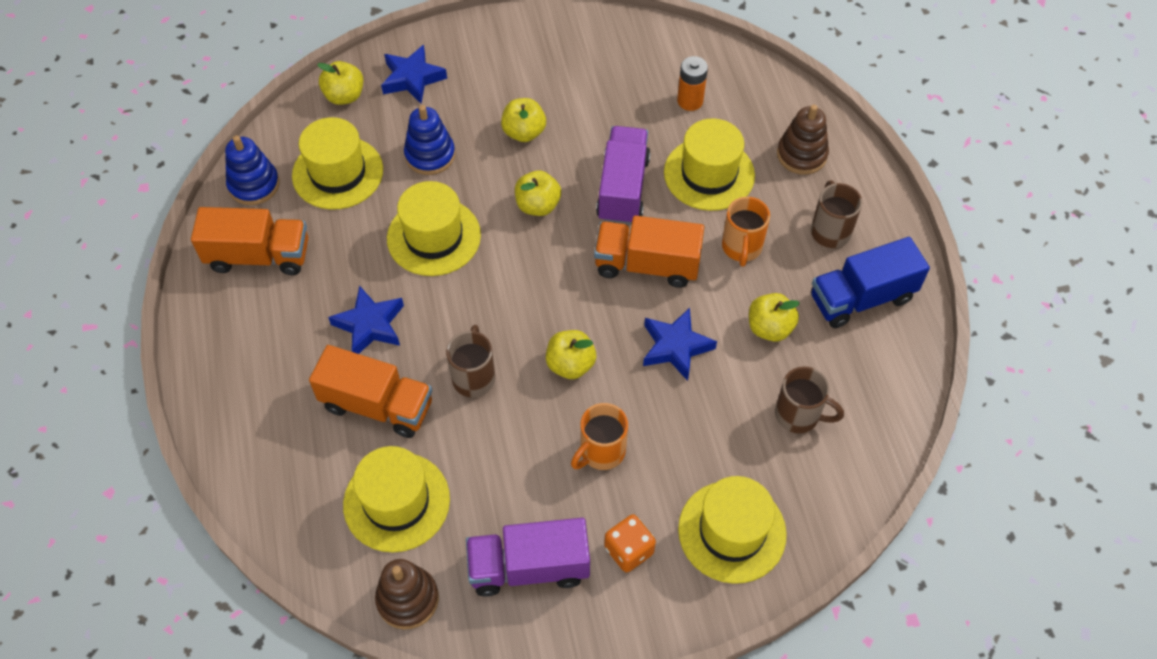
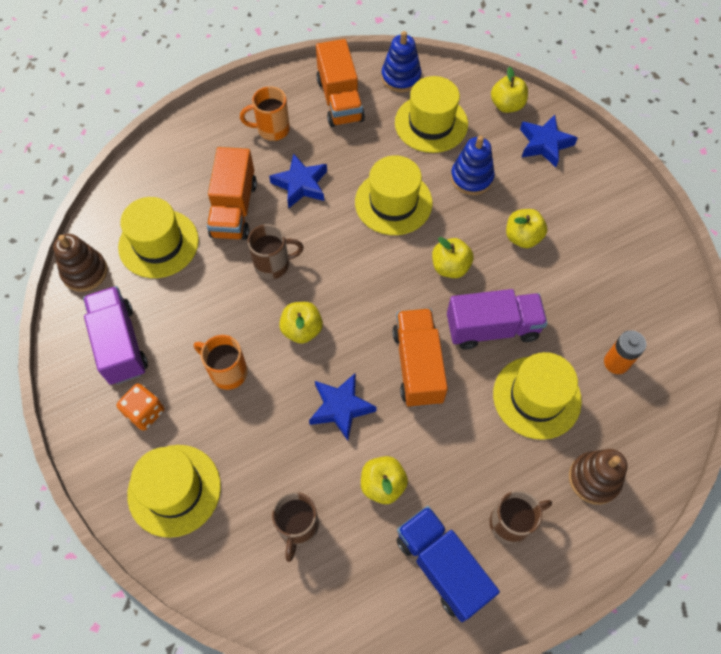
camera: 75 degrees right, 5 degrees up
orange mug [722,197,770,267] -> orange mug moved to [240,86,290,141]

